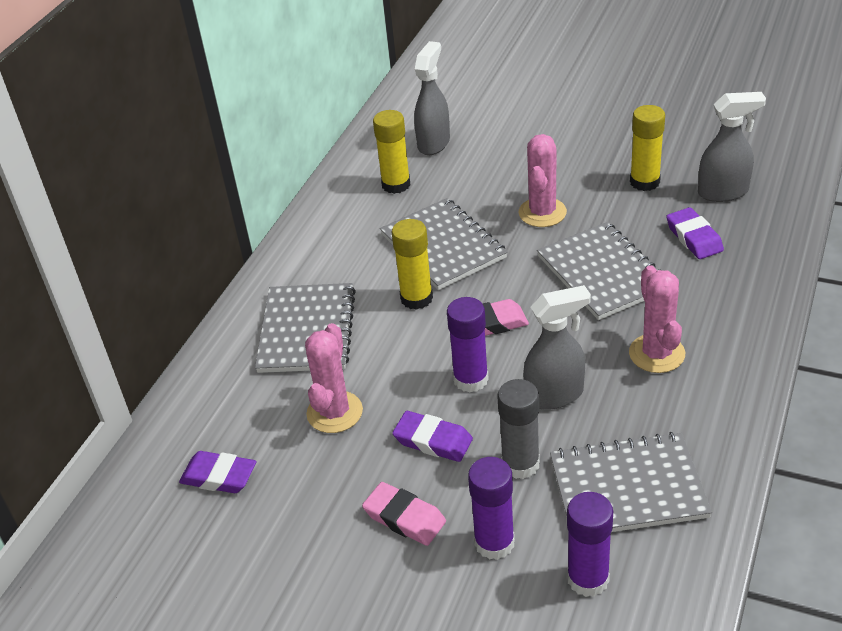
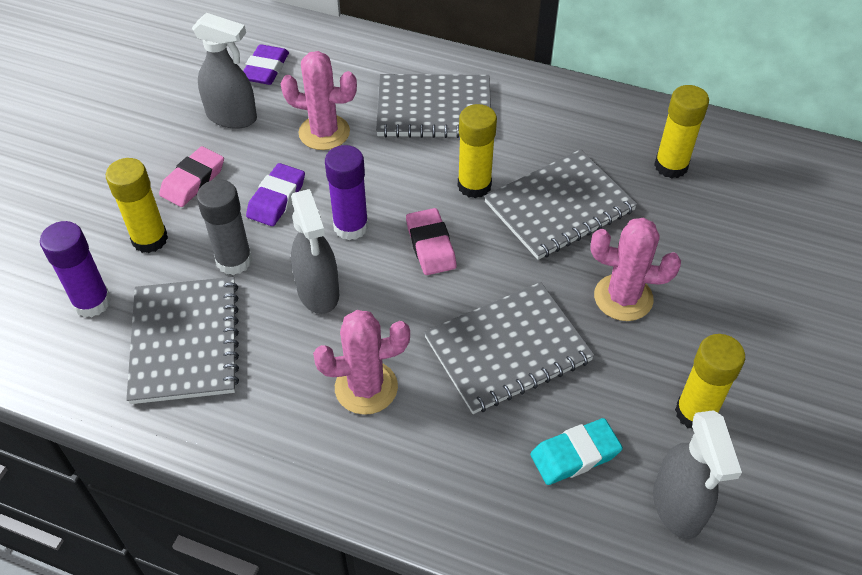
camera: 85 degrees right, 10 degrees up
grey spray bottle [414,41,450,155] -> grey spray bottle moved to [192,13,257,129]
purple glue stick [468,457,515,560] -> yellow glue stick [106,158,168,253]
purple eraser [666,207,724,259] -> turquoise eraser [530,418,623,485]

